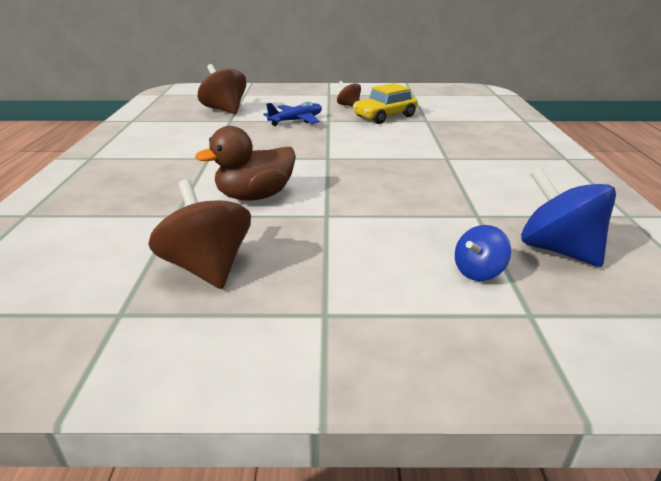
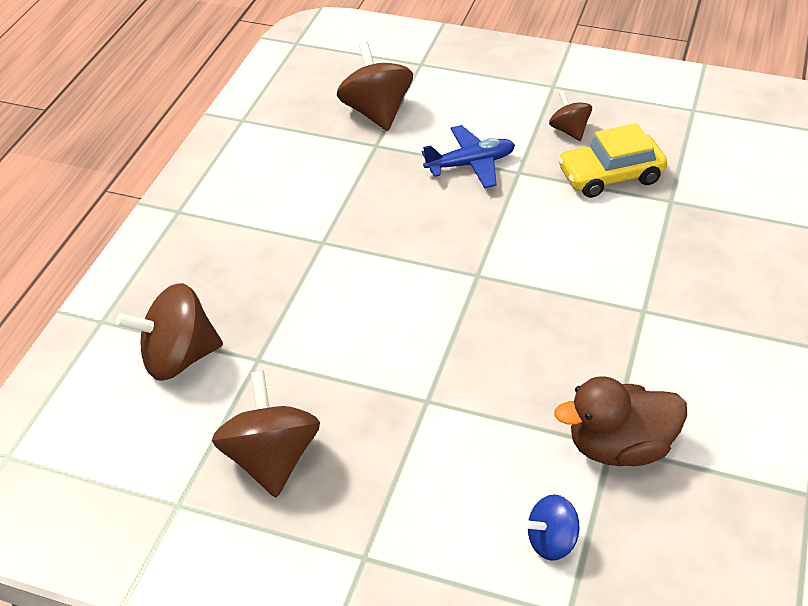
camera: 20 degrees right, 15 degrees up
brown duck [195,126,296,201] -> brown duck moved to [554,376,687,466]
blue spinning top [521,168,616,267] -> none
none -> brown spinning top [116,283,223,381]

